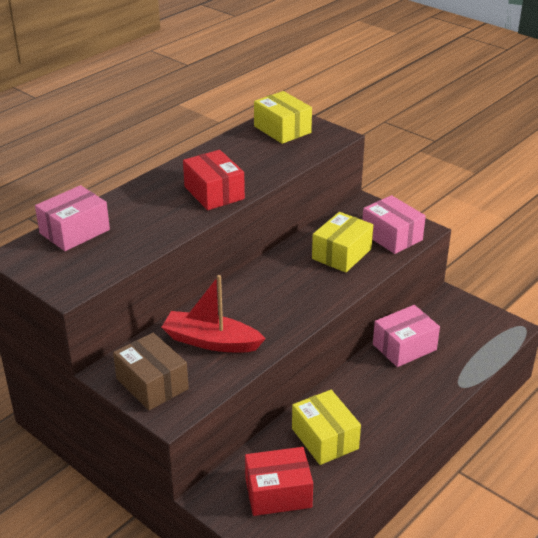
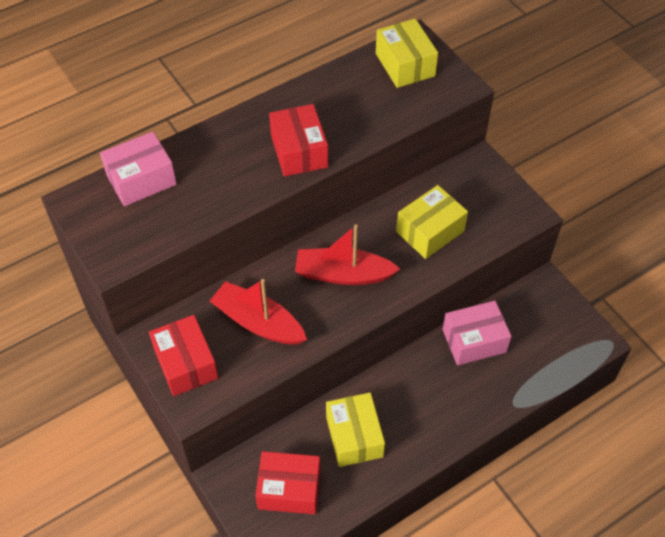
camera: 15 degrees right, 20 degrees up
brown box [113,333,189,410] -> red box [149,315,218,396]
pink box [362,195,426,254] -> none
none -> red boat [295,225,400,285]

